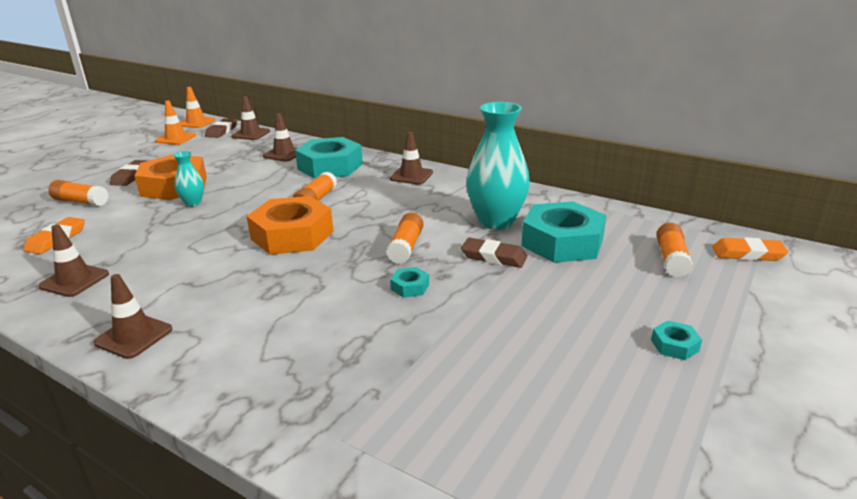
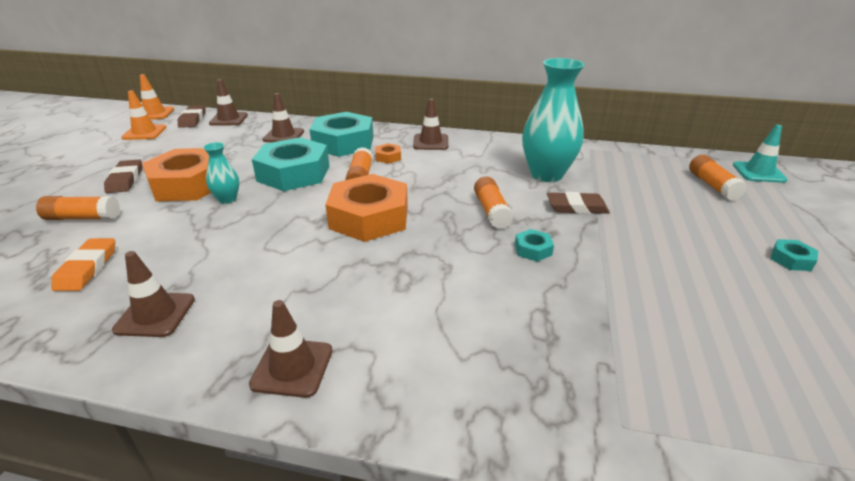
camera: 20 degrees left, 5 degrees up
turquoise nut [521,201,606,263] -> turquoise nut moved to [252,137,329,191]
orange eraser [713,237,788,261] -> turquoise traffic cone [733,125,788,183]
none -> orange nut [376,143,401,164]

